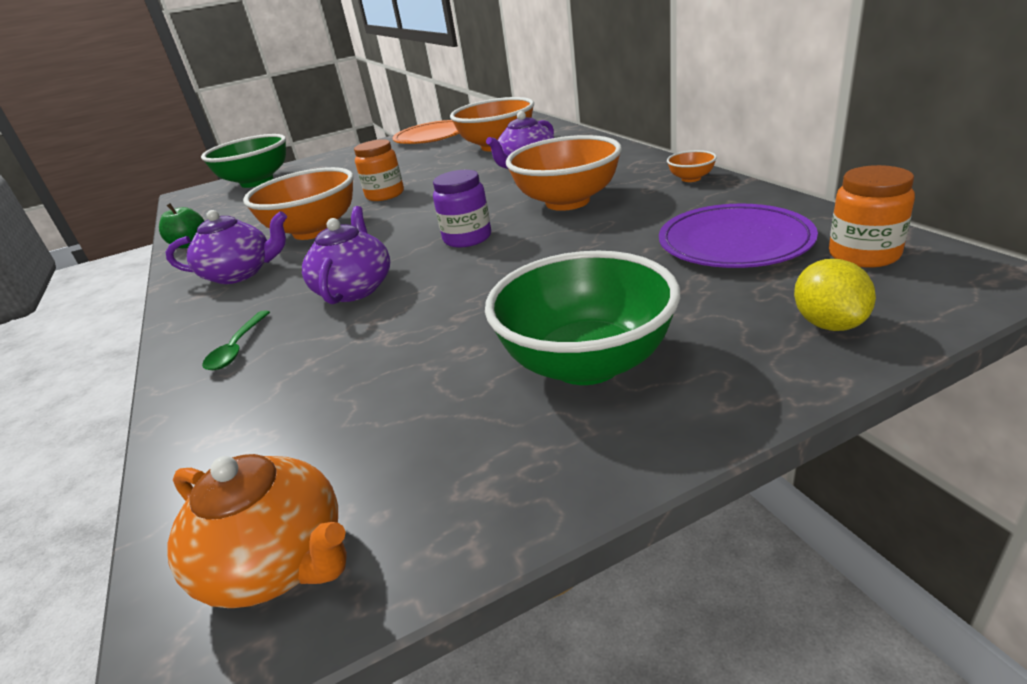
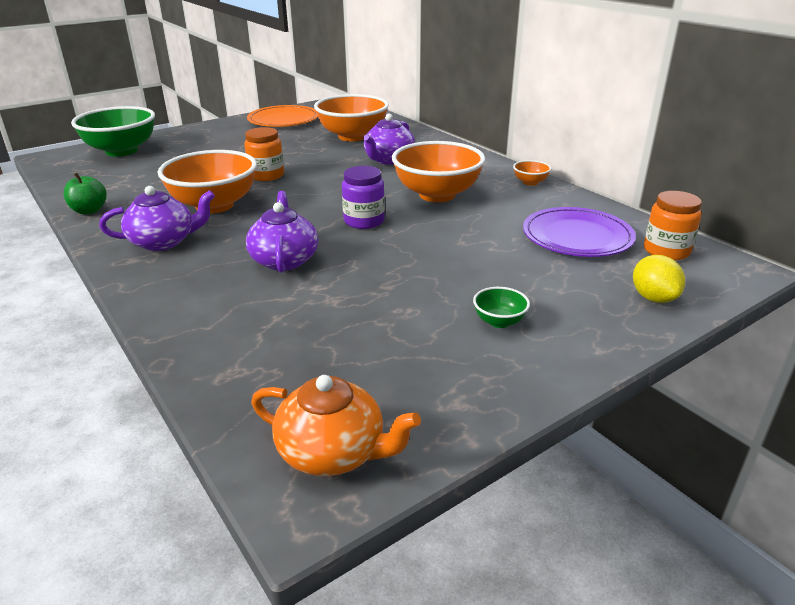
camera: 15 degrees left, 0 degrees up
green spoon [202,311,270,370] -> none
green bowl [485,251,680,385] -> green bowl [473,287,530,328], size x0.43

